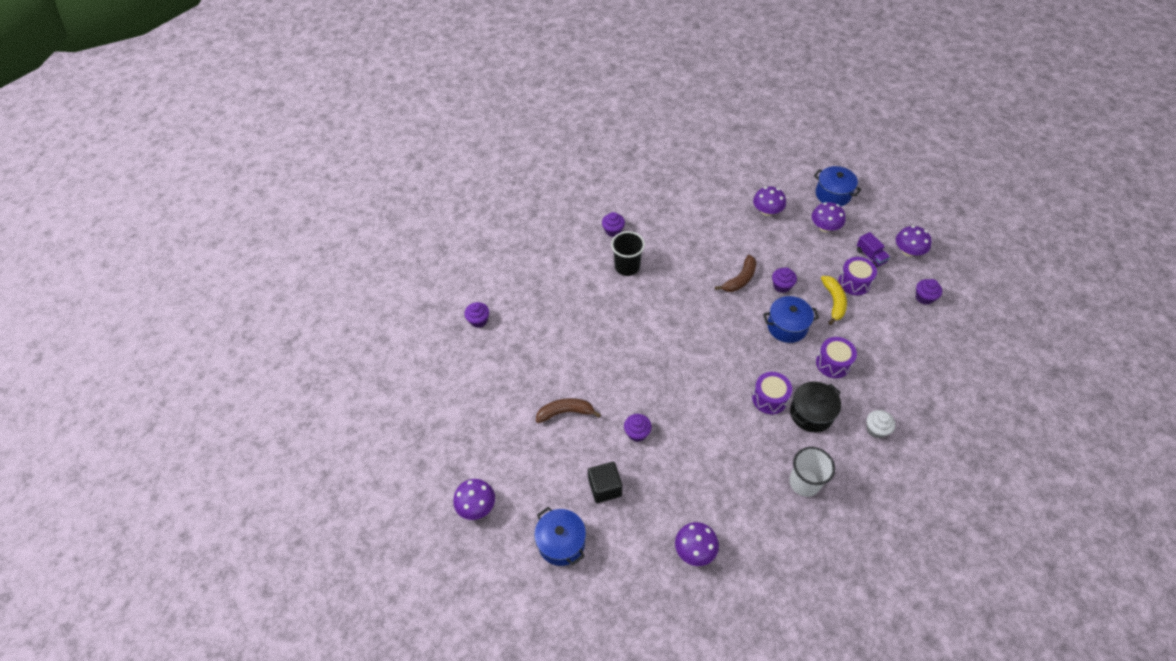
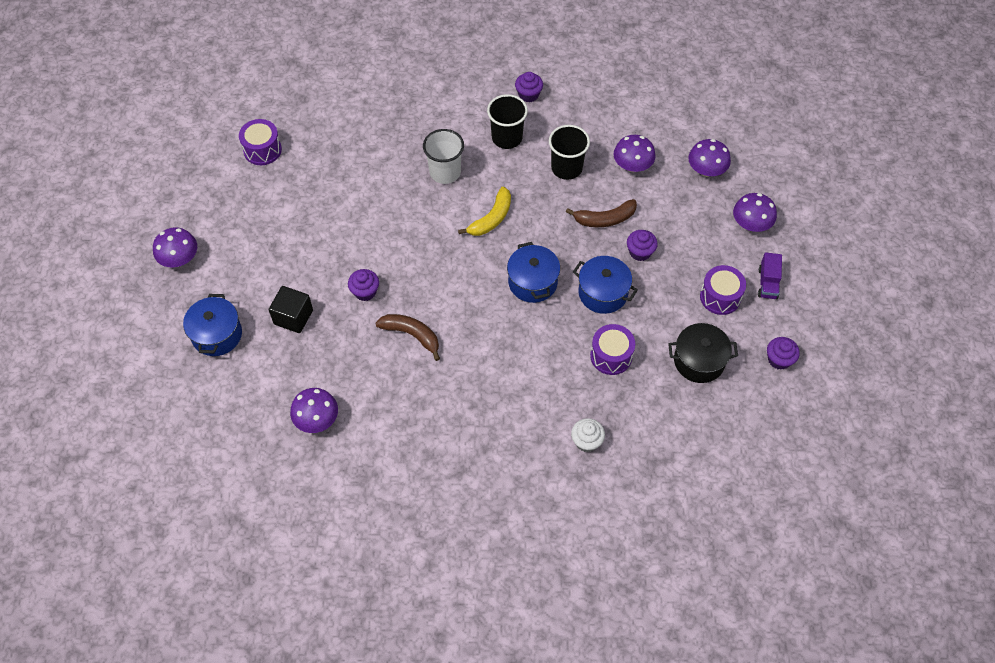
camera: 35 degrees right, 5 degrees up
purple cupcake [464,302,489,328] -> none
brown banana [536,398,601,423] -> brown banana moved to [375,314,440,361]
purple drum [752,372,792,414] -> purple drum moved to [239,119,282,165]
white cup [789,447,835,497] -> white cup moved to [423,129,464,184]
black pot [790,382,841,432] -> black pot moved to [668,323,738,383]
blue pot [814,166,862,206] -> blue pot moved to [507,242,560,303]
yellow banana [821,276,847,325] -> yellow banana moved to [458,187,511,236]
purple mushroom [896,226,932,257] -> purple mushroom moved to [614,135,656,172]
none -> black cup [549,125,590,180]

